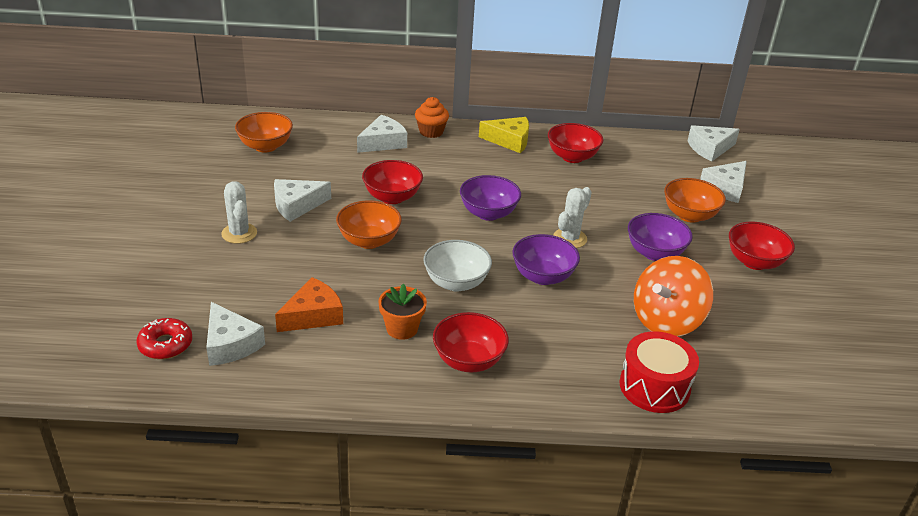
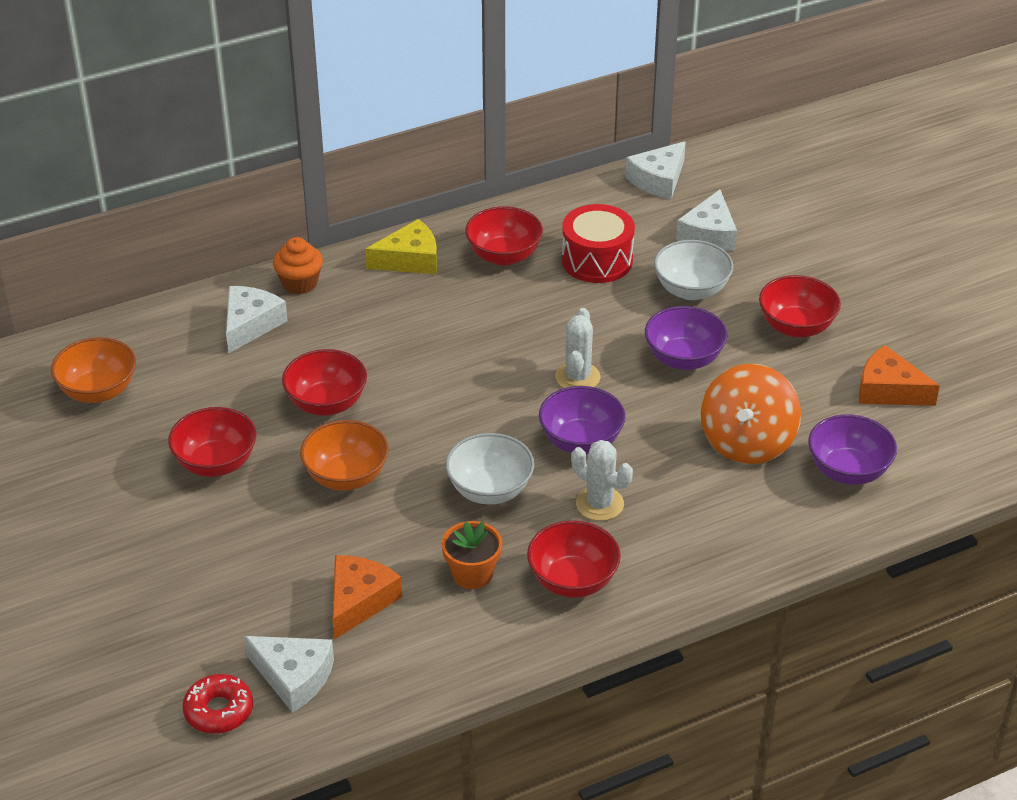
camera: 25 degrees left, 5 degrees up
white cactus [221,181,257,244] -> white cactus moved to [571,440,633,521]
white cheese [274,179,331,222] -> red bowl [168,407,256,477]
purple bowl [460,175,521,221] -> purple bowl moved to [808,414,897,485]
red drum [620,331,699,413] -> red drum moved to [562,204,635,283]
orange bowl [664,178,726,223] -> white bowl [654,240,734,300]
none -> orange cheese [859,345,940,406]

